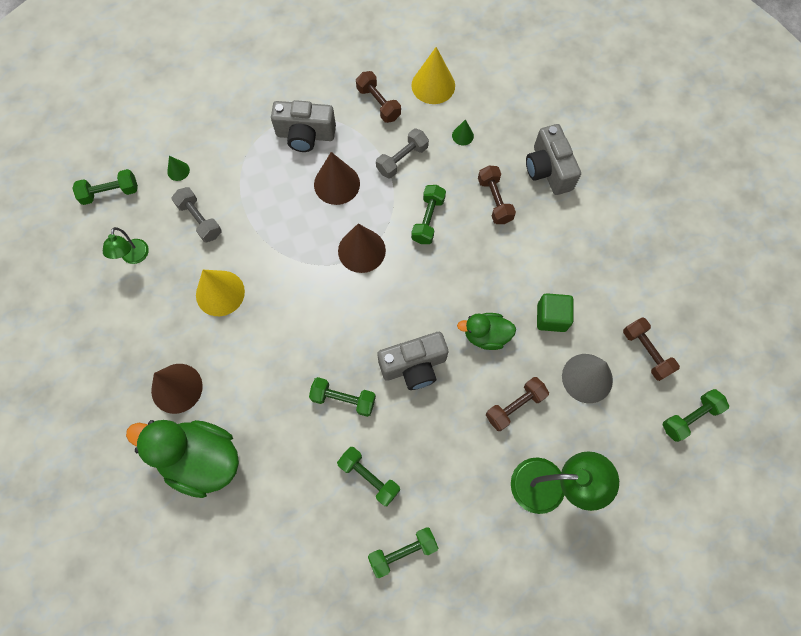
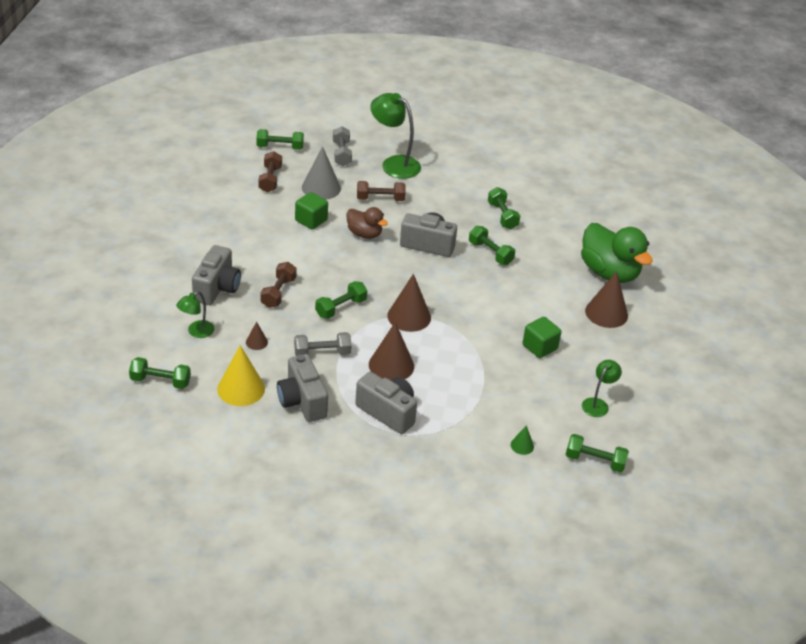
camera: 150 degrees left, 30 degrees down
grey dumbbell [172,187,222,243] -> grey dumbbell moved to [333,126,352,166]
yellow cone [196,270,245,316] -> green cube [523,317,561,358]
brown dumbbell [356,71,401,123] -> grey camera [277,354,328,422]
green dumbbell [368,527,438,578] -> green dumbbell moved to [129,357,191,389]
green cone [452,119,474,145] -> brown cone [246,321,268,350]
green duck [457,313,516,350] -> brown duck [347,207,388,239]
none -> green lamp [176,291,214,338]

